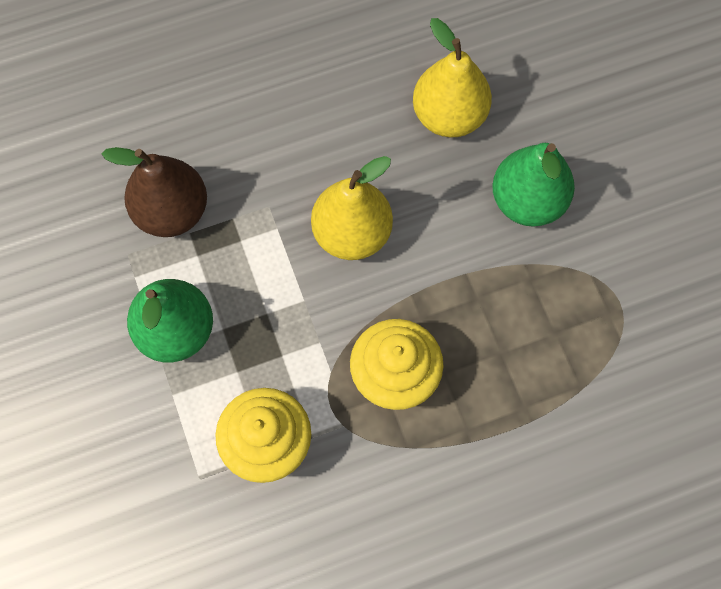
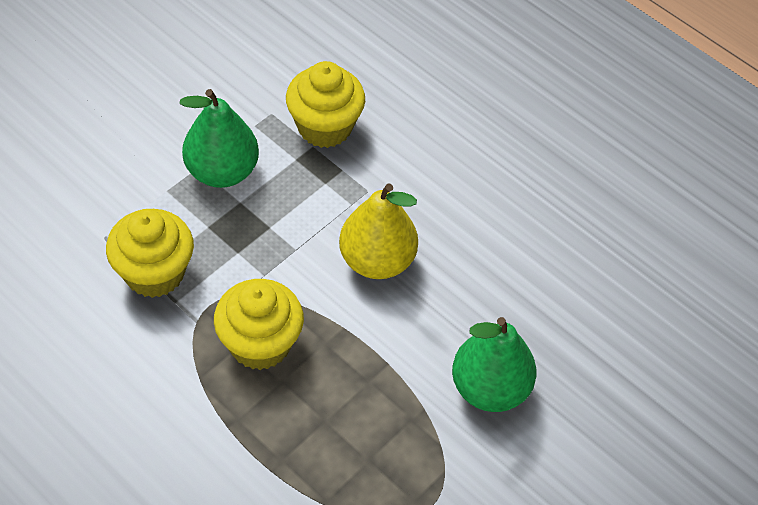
camera: 60 degrees right, 15 degrees down
brown pear [102,147,207,237] -> yellow cupcake [286,61,365,148]
yellow pear [413,18,492,137] -> none

